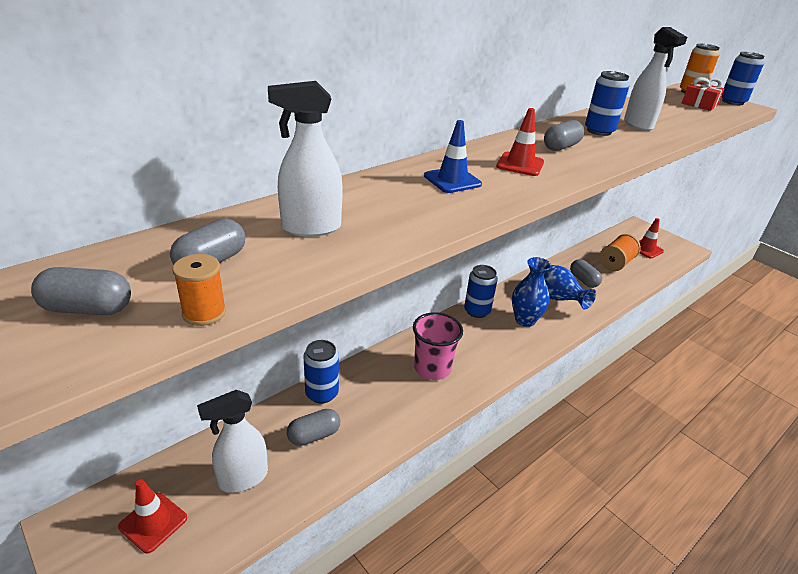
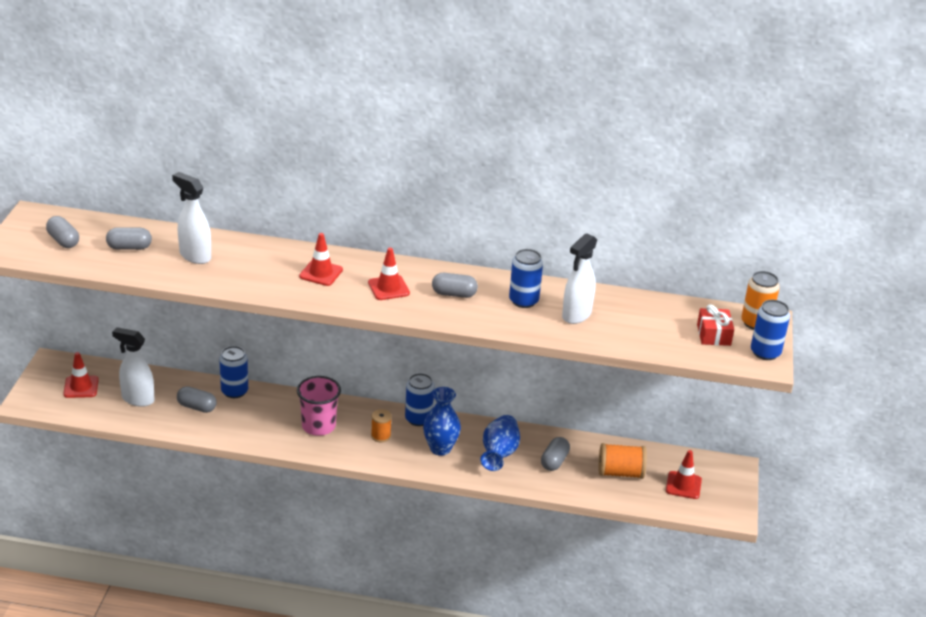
camera: 50 degrees right, 0 degrees up
orange spool [173,254,226,326] -> orange spool moved to [371,409,392,442]
blue traffic cone [424,120,482,193] -> red traffic cone [299,233,343,286]

